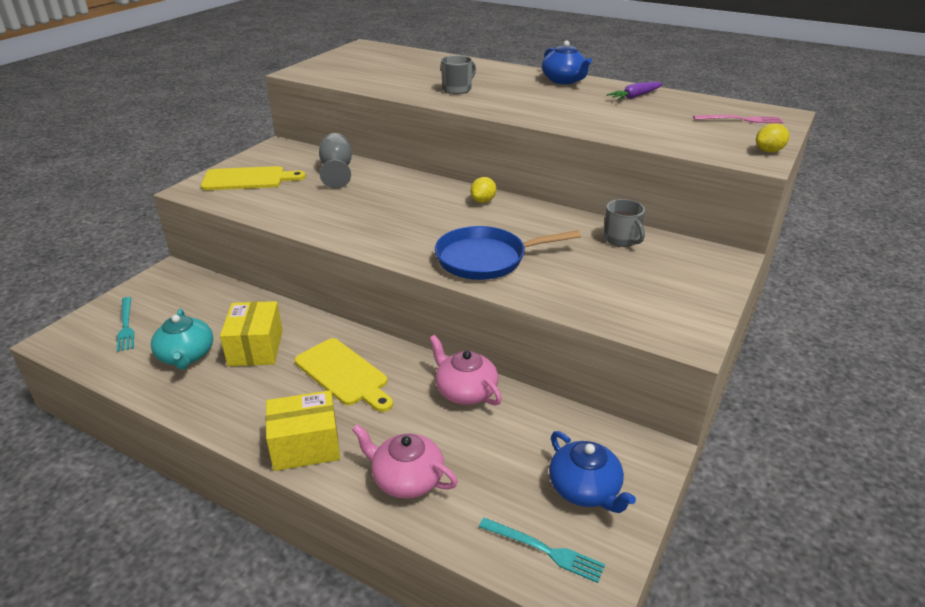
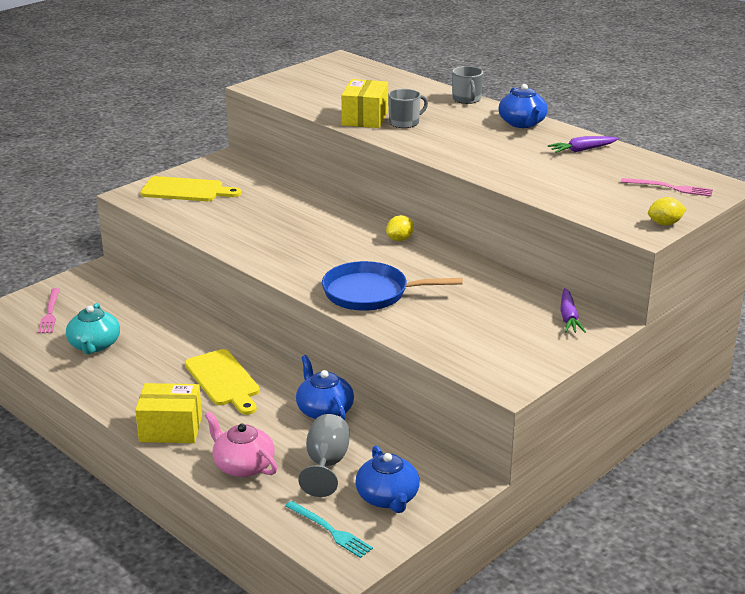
camera: 15 degrees right, 5 degrees down
turquoise fork [117,297,134,352] -> pink fork [38,288,60,333]
yellow box [220,301,283,366] -> yellow box moved to [341,79,388,128]
grey goblet [319,133,352,189] -> grey goblet moved to [298,414,349,497]
pink teapot [429,335,502,405] -> blue teapot [296,355,354,420]
grey mug [604,199,645,247] -> grey mug moved to [452,66,483,104]
none -> purple carrot [560,288,586,333]

